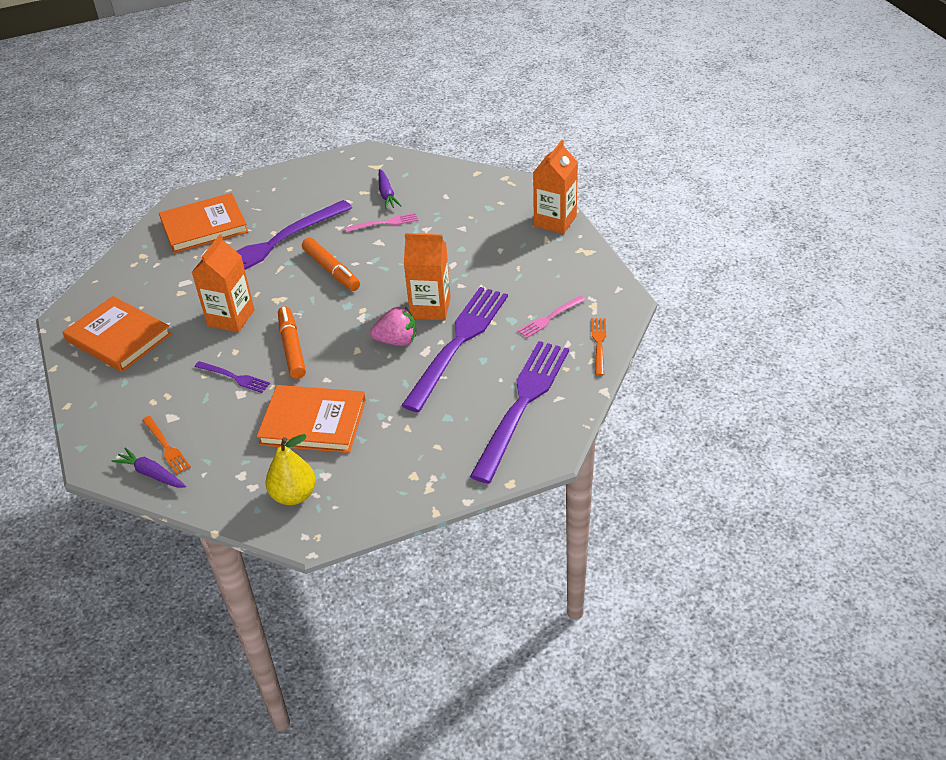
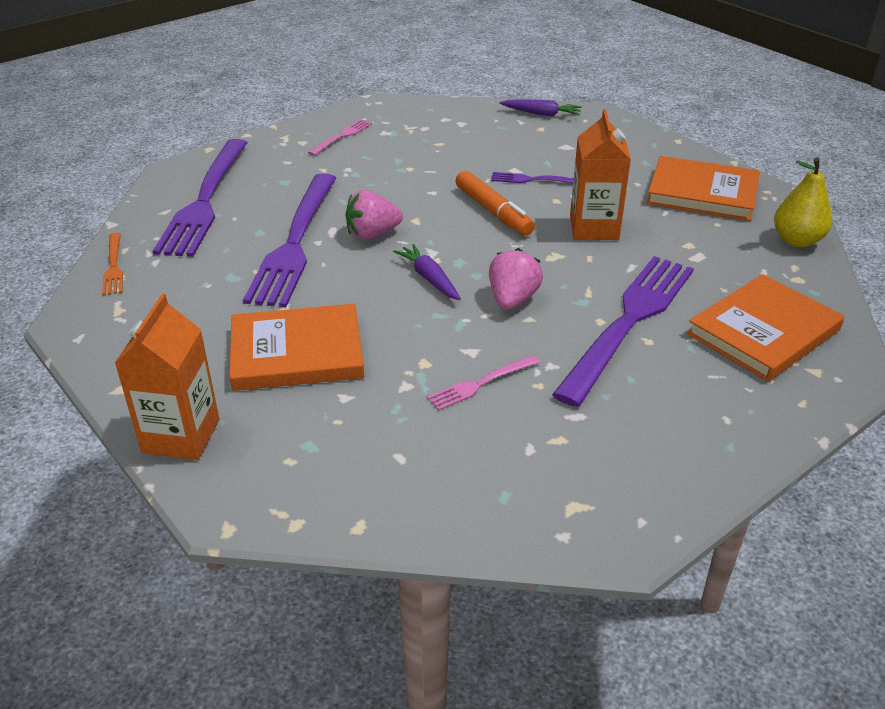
camera: 160 degrees right, 5 degrees down
orange fork [142,416,191,474] -> none
orange book [257,385,366,453] -> orange book moved to [229,304,364,391]
yellow pear [266,434,316,505] -> yellow pear moved to [774,157,832,247]
orange marker [302,238,360,291] -> pink strawberry [489,248,543,310]
purple carrot [379,169,401,209] -> purple carrot moved to [393,244,461,300]
orange carton [404,233,451,320] -> none
pink fork [518,296,585,338] -> pink fork moved to [308,119,372,156]

